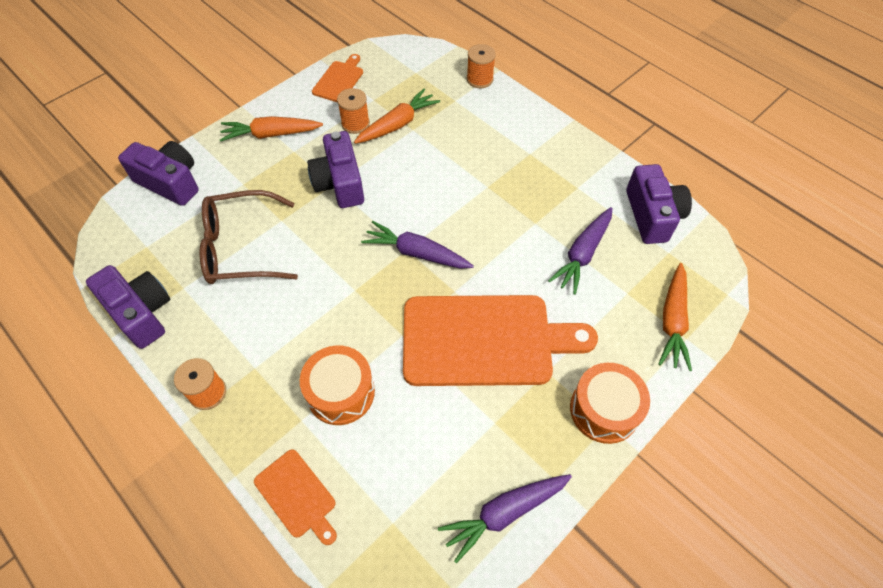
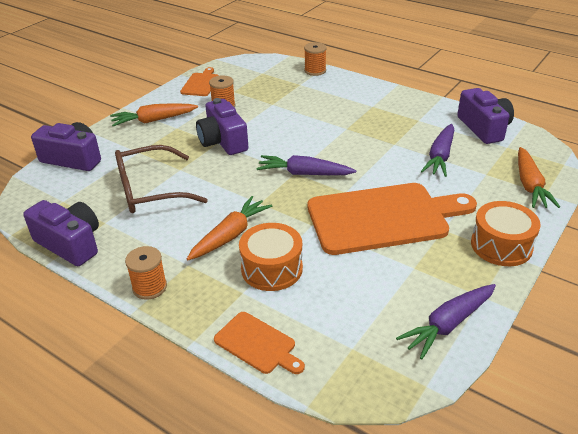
camera: 10 degrees left, 20 degrees down
orange carrot [354,88,440,144] -> orange carrot moved to [187,196,272,260]

